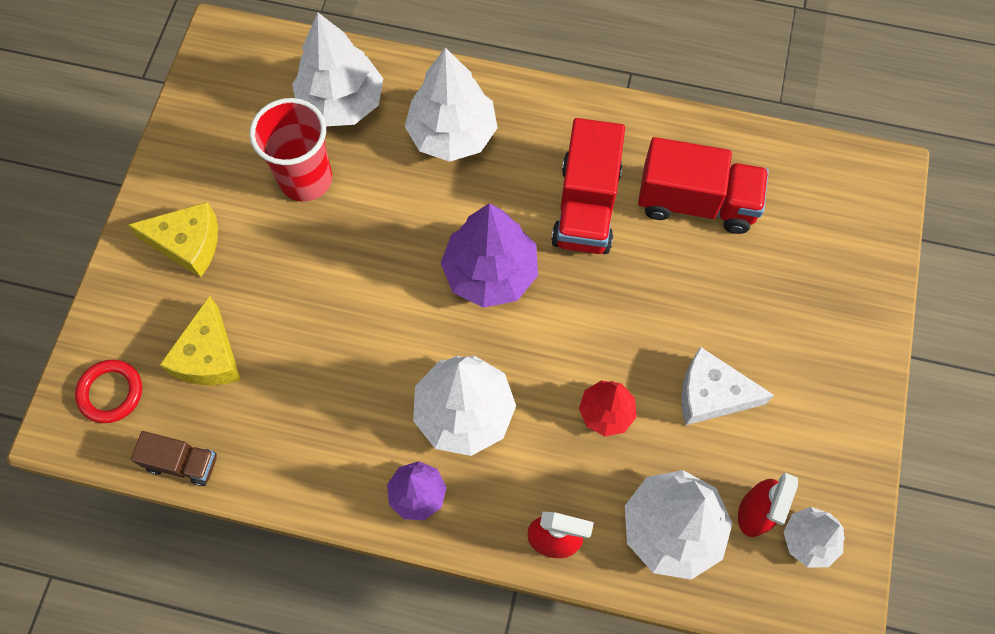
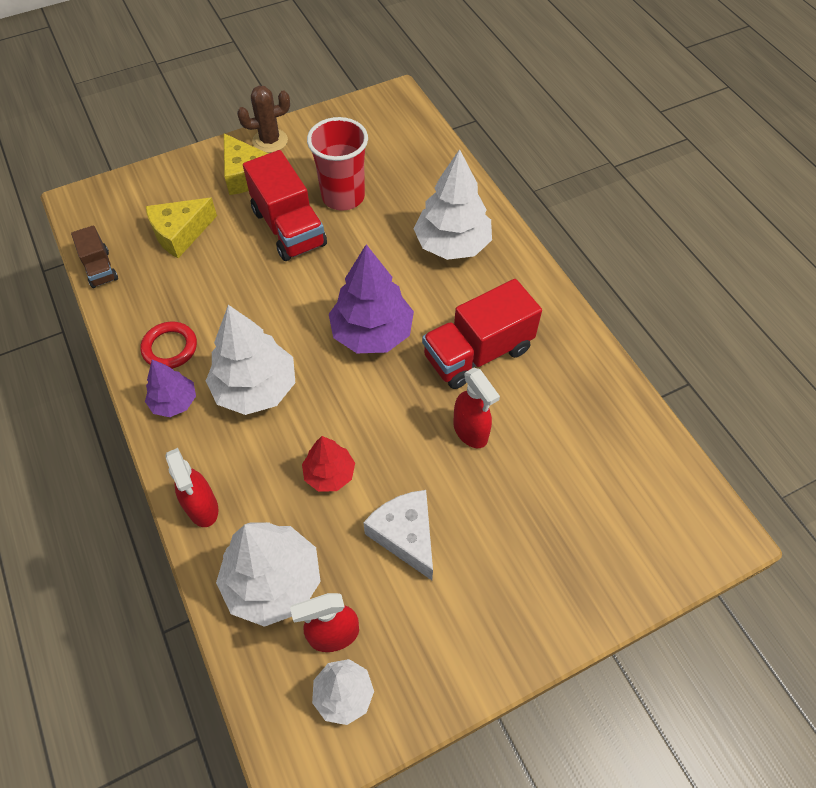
camera: 50 degrees right, 10 degrees down
red ring [75,360,142,423] -> red ring moved to [141,322,197,369]
white tree [292,13,383,126] -> none
red truck [638,137,769,234] -> red truck moved to [243,150,327,261]
none -> brown cactus [237,86,290,153]
none -> red spray bottle [453,368,500,448]

